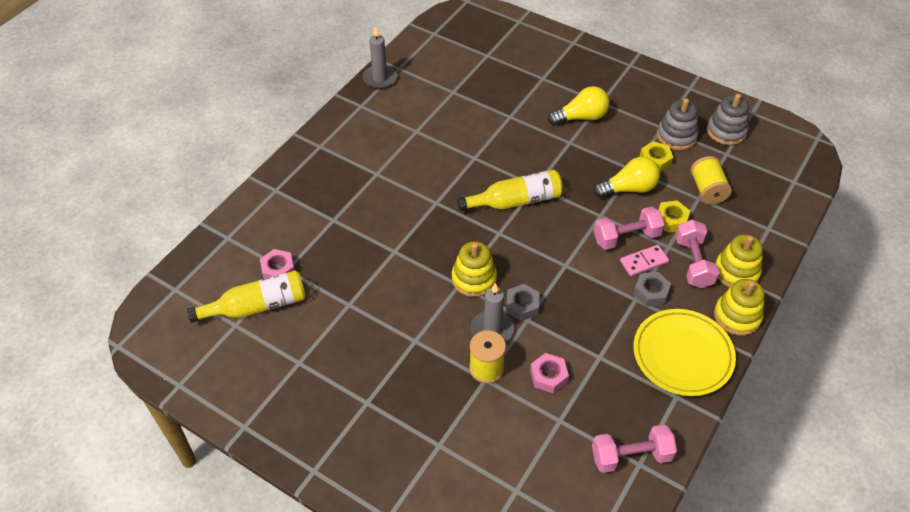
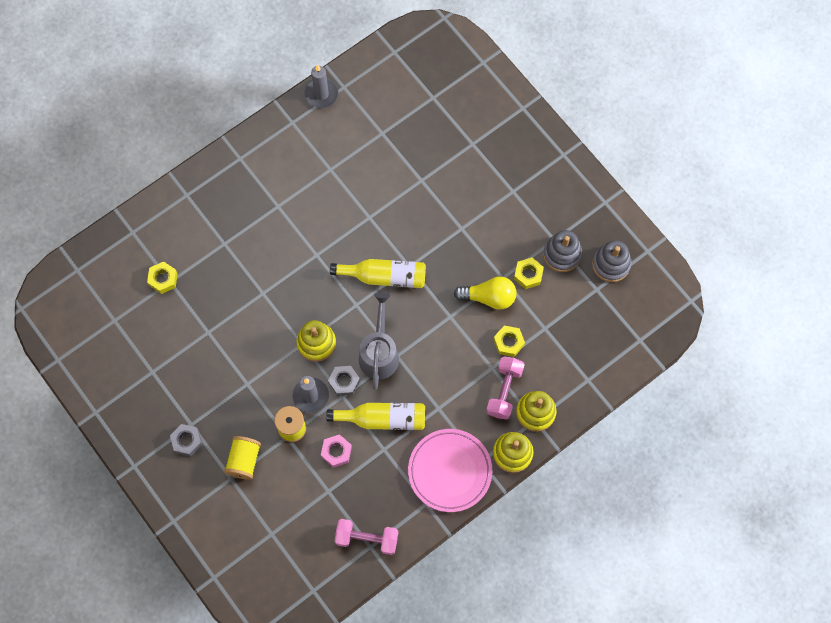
camera: 20 degrees right, 20 degrees up
yellow bottle [187,270,306,323] -> yellow bottle moved to [327,403,425,430]
pink nut [260,249,295,279] -> yellow nut [147,261,178,294]
yellow light bulb [548,86,610,125] -> none
pink dumbbell [594,206,665,250] -> none
pink domino [620,245,669,276] -> none
grey nut [633,272,671,307] -> grey nut moved to [170,424,202,456]
yellow plate [633,309,736,396] -> pink plate [408,429,492,512]
yellow spool [690,156,732,205] -> yellow spool moved to [224,436,261,480]
none -> grey watering can [359,292,399,390]

